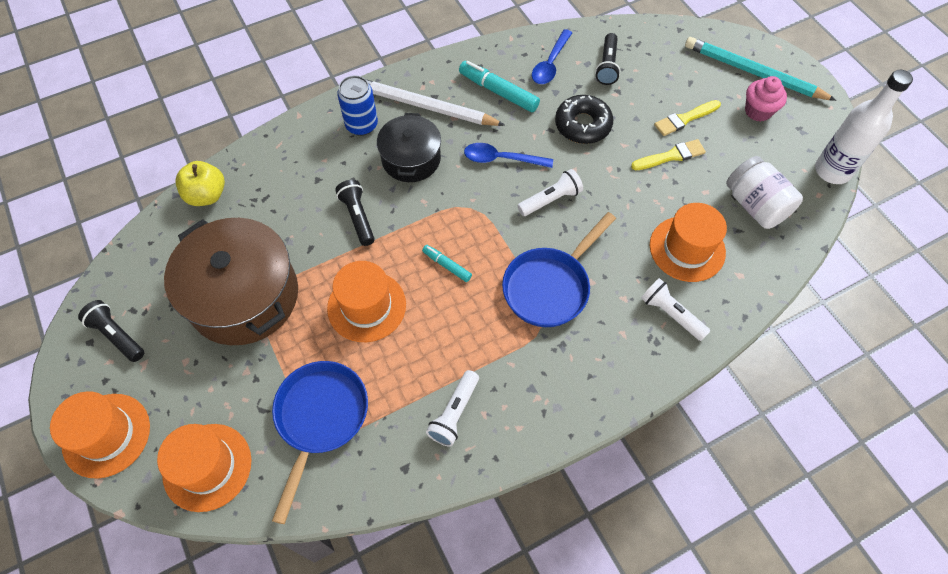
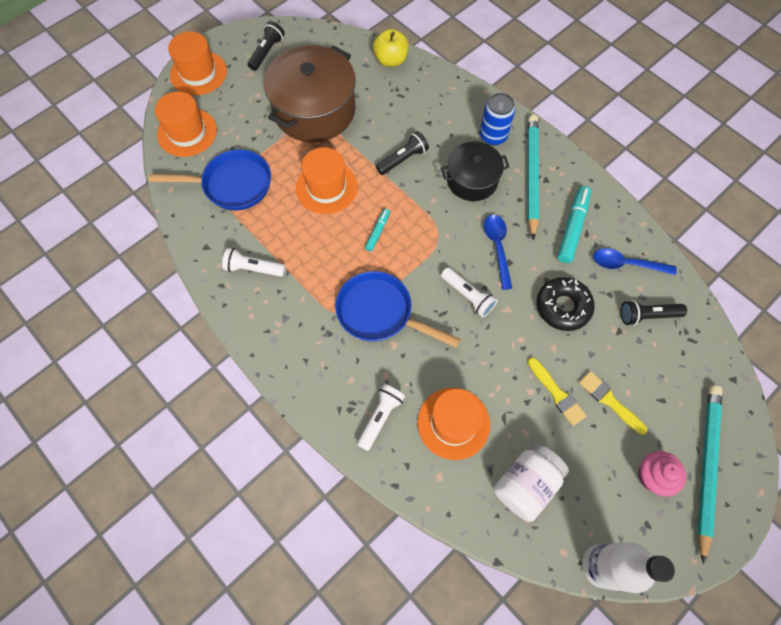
camera: 75 degrees right, 5 degrees up
white pencil [366,79,505,126] -> turquoise pencil [528,115,539,240]

